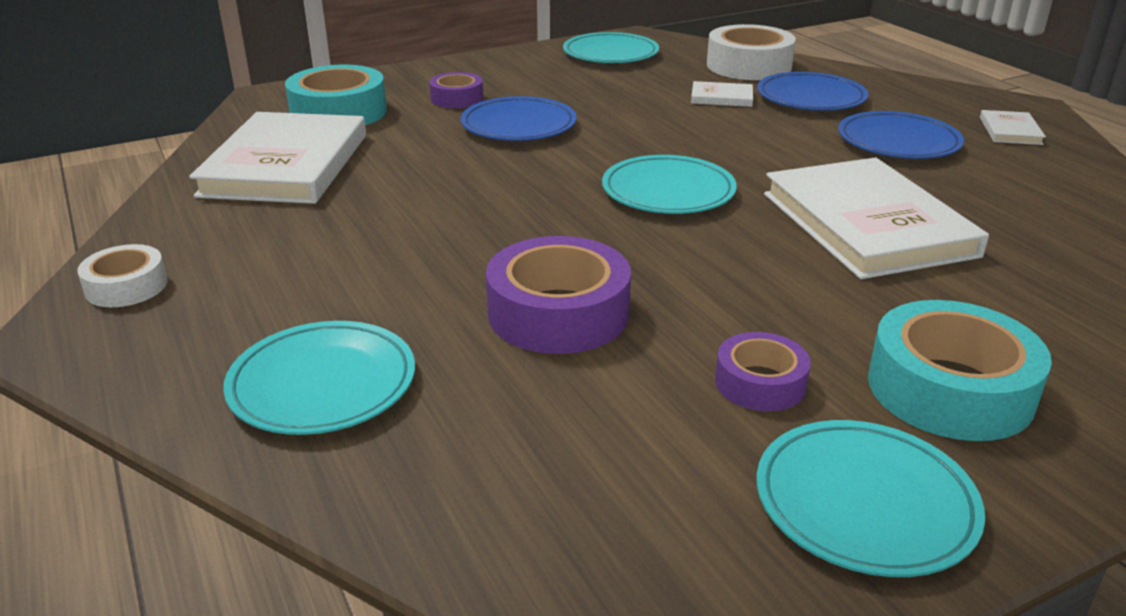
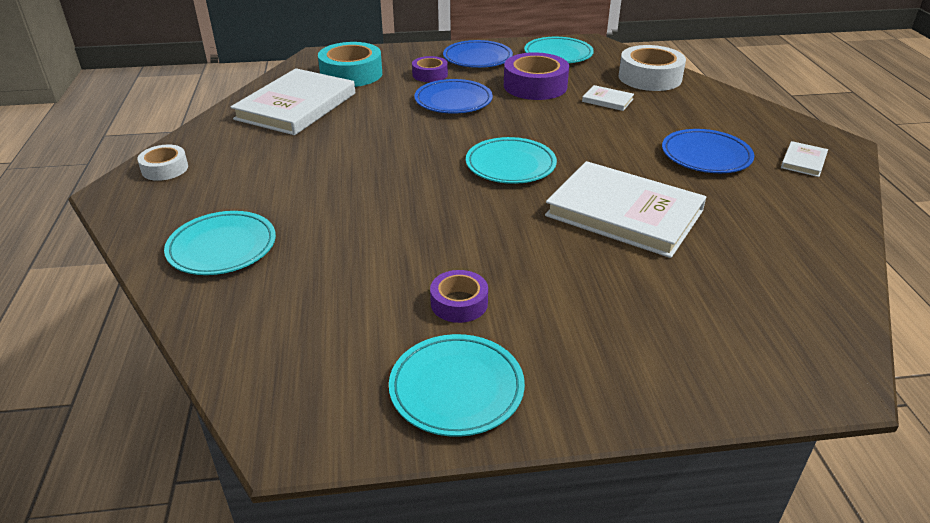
camera: 20 degrees right, 5 degrees up
purple tape [486,236,631,354] -> purple tape moved to [504,52,569,100]
blue plate [757,72,868,111] -> blue plate moved to [443,40,513,68]
white book [764,157,989,279] -> white book turned 60 degrees counterclockwise [545,161,706,258]
turquoise tape [868,300,1052,441] -> none

